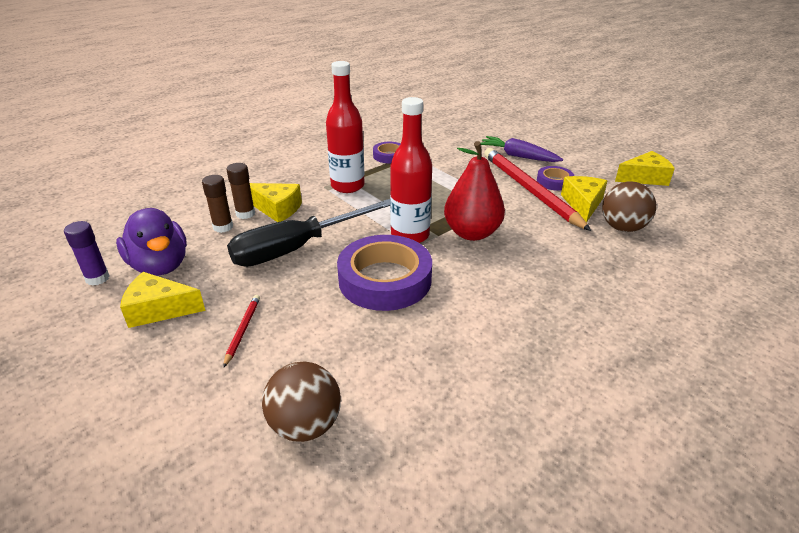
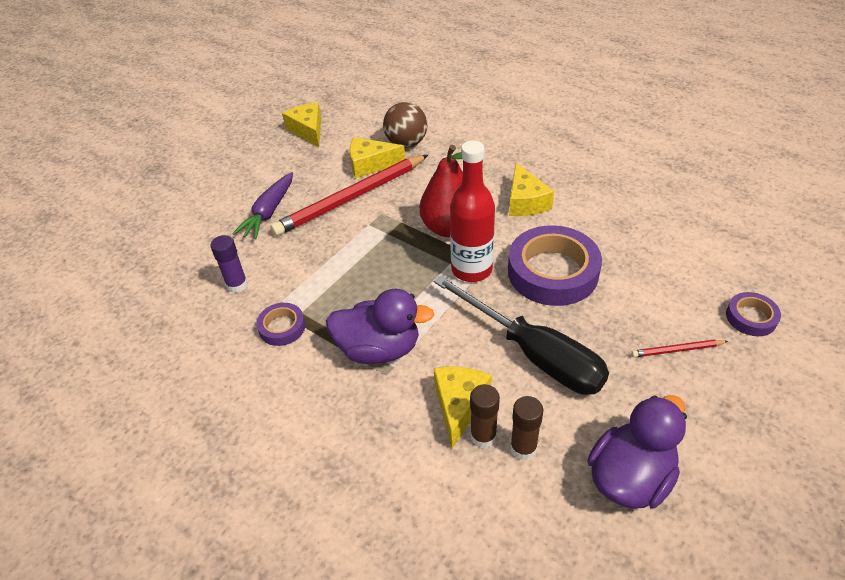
camera: 100 degrees left, 10 degrees up
purple glue stick [64,221,110,286] -> purple glue stick moved to [210,235,248,293]
yellow cheese [120,272,206,328] -> yellow cheese moved to [509,163,554,216]
brown ball [262,362,341,442] -> none
red bottle [326,61,365,193] -> purple duck [326,289,434,364]
purple tape [537,166,574,191] -> purple tape moved to [726,292,781,336]

